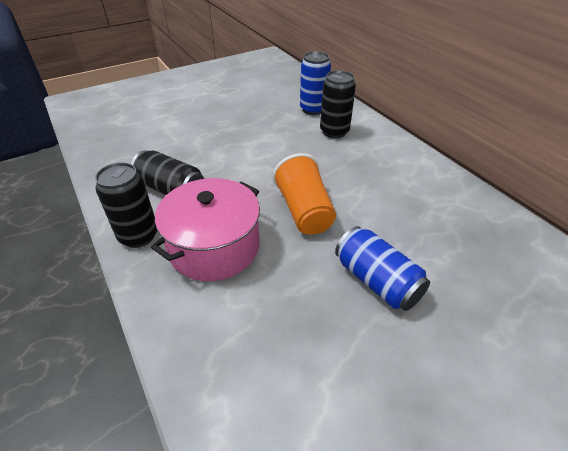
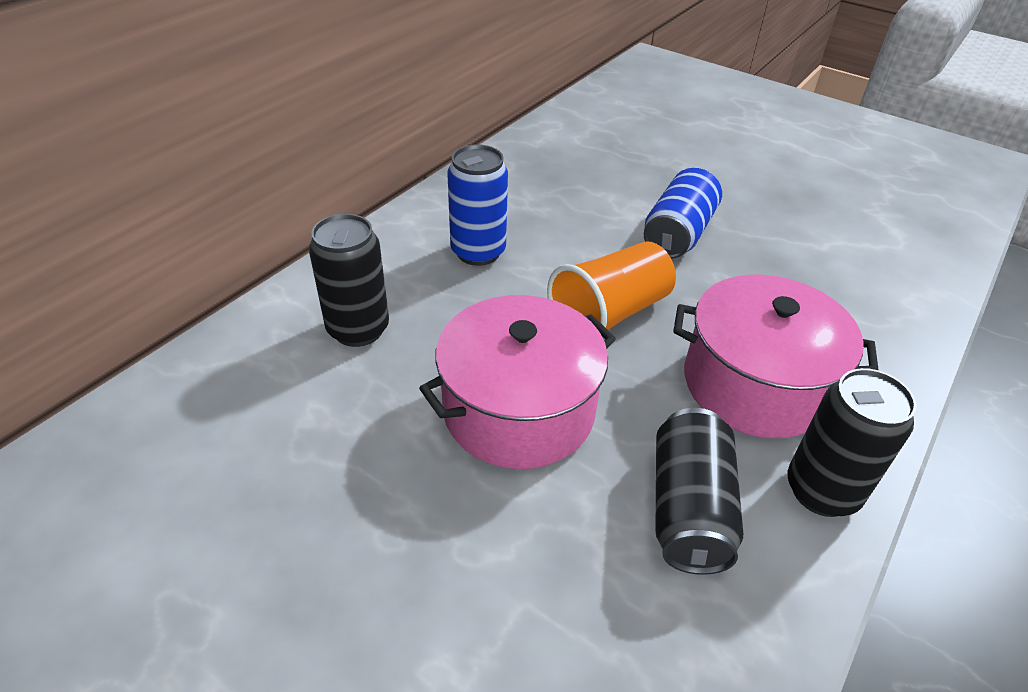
camera: 115 degrees left, 0 degrees up
blue can [300,51,331,115] -> blue can moved to [447,144,508,266]
none -> pink pot [419,295,616,469]

